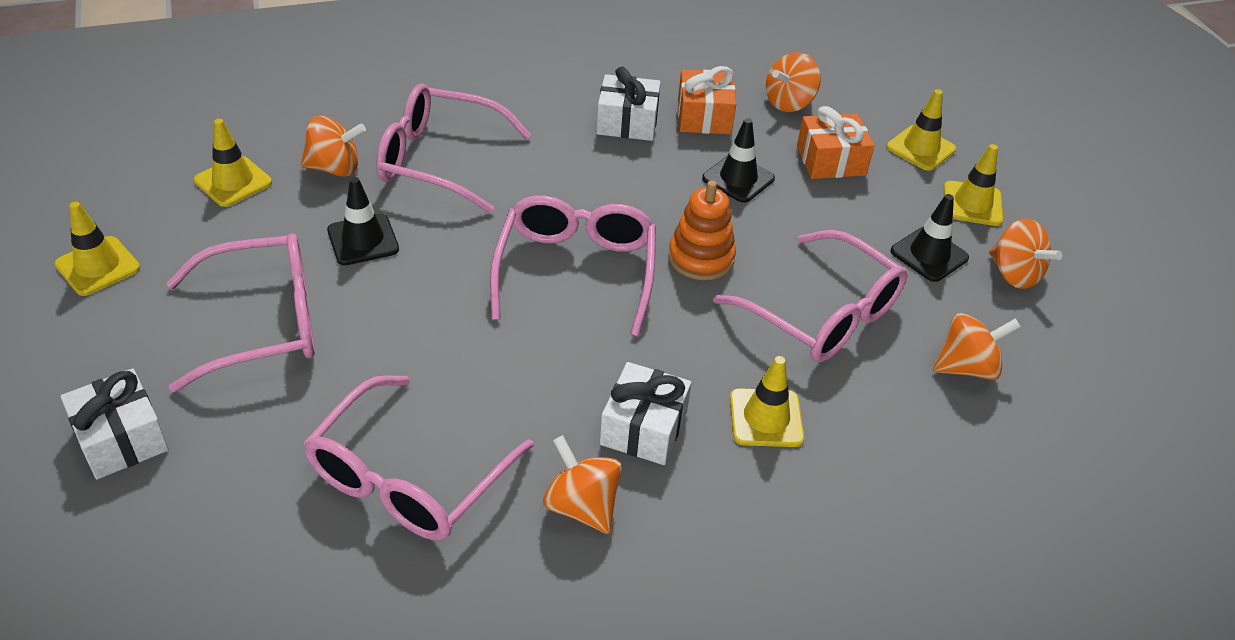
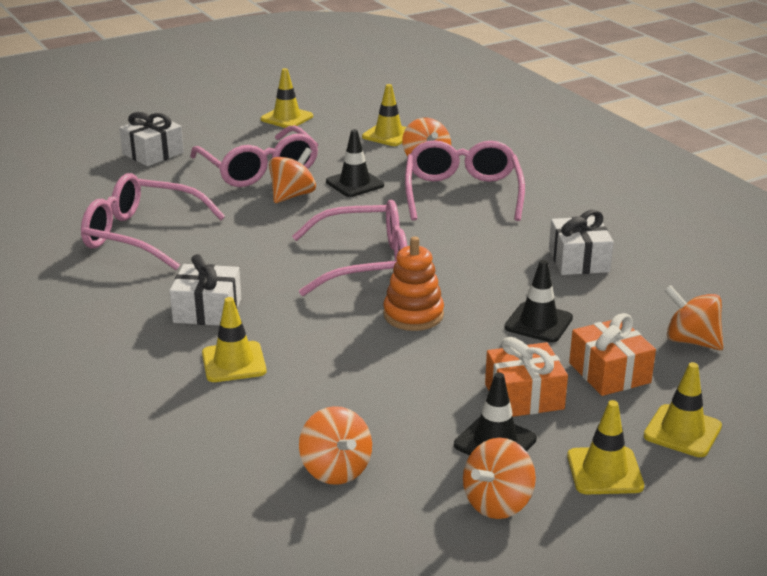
camera: 80 degrees right, 15 degrees down
orange spinning top [543,435,622,534] -> orange spinning top moved to [269,147,316,203]
orange gift [678,66,736,134] -> orange gift moved to [485,337,568,417]
pink glasses [713,230,907,362] -> none

